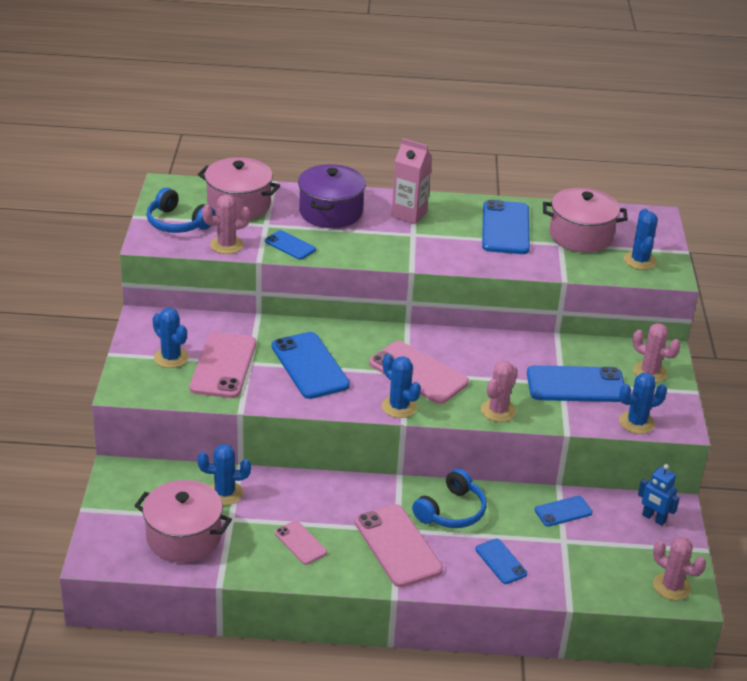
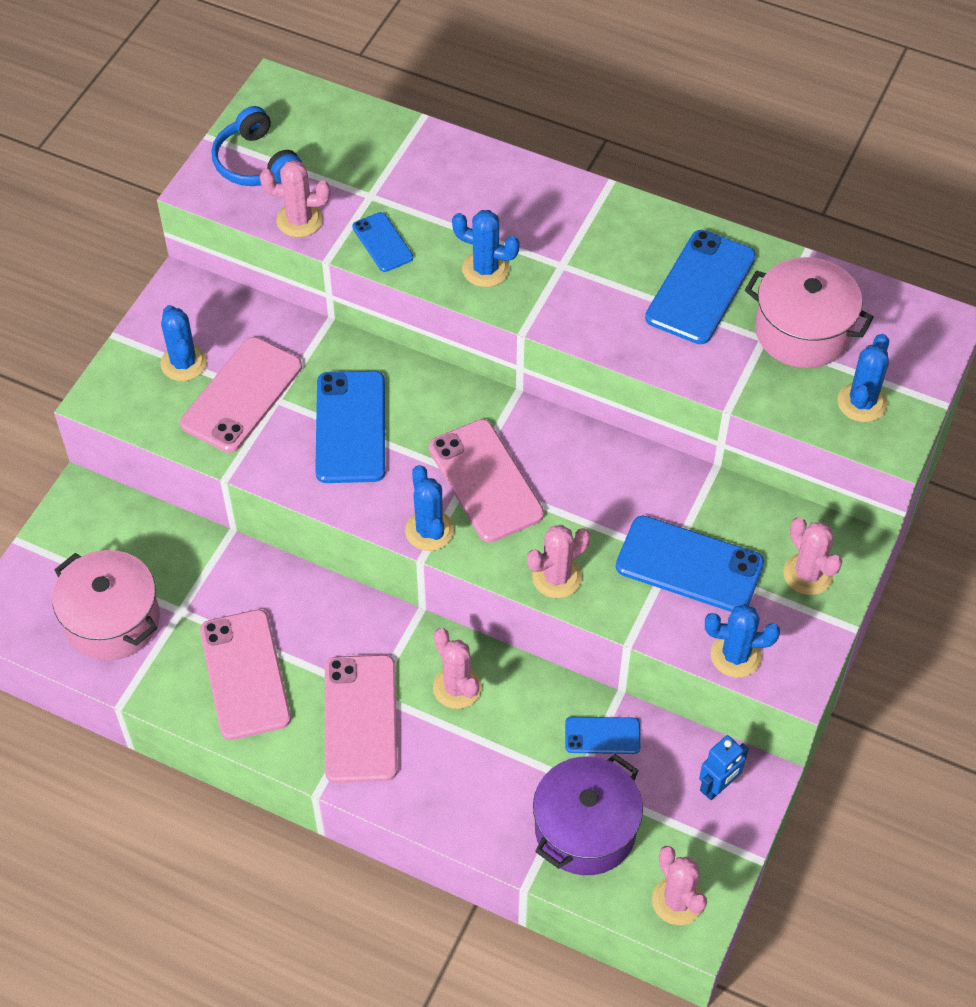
camera: 25 degrees right, 20 degrees up
pink pot [198,157,280,220] -> none
blue cactus [198,444,251,505] -> blue cactus moved to [452,210,520,287]
pink phone [275,521,327,565] -> pink phone [200,609,291,740], size x1.85
purple pot [298,164,366,228] -> purple pot moved to [533,754,643,875]
pink carton [392,138,432,224] -> none
blue headphones [412,468,487,528] -> pink cactus [433,628,482,709]
blue phone [475,539,527,584] -> none
blue robot [638,464,680,526] -> blue robot turned 105 degrees counterclockwise [699,735,749,800]

